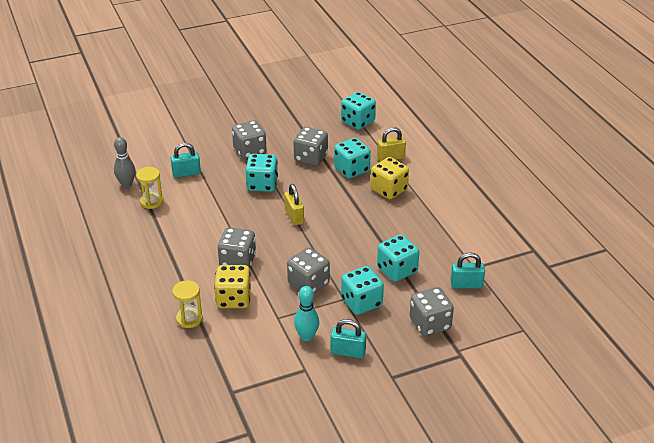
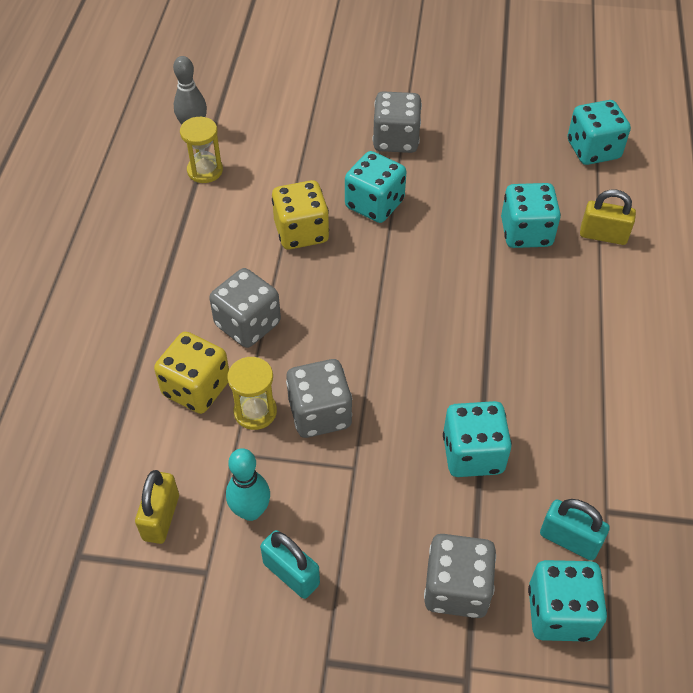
camera: 30 degrees right, 15 degrees up
turquoise padlock [171,143,201,178] -> none
yellow hourglass [172,280,203,328] -> yellow hourglass moved to [227,357,277,430]
yellow padlock [284,184,304,225] -> yellow padlock moved to [135,470,179,544]
grey dice [294,127,328,166] -> none
turquoise dice [341,266,384,315] -> turquoise dice moved to [528,560,607,642]
yellow dice [371,157,409,199] -> yellow dice moved to [272,180,329,250]

